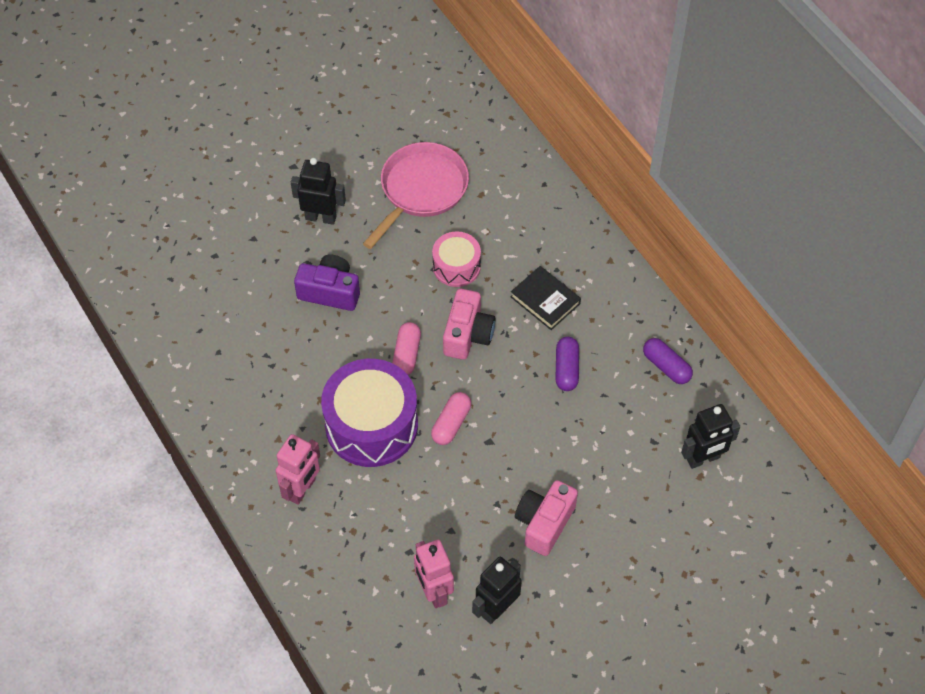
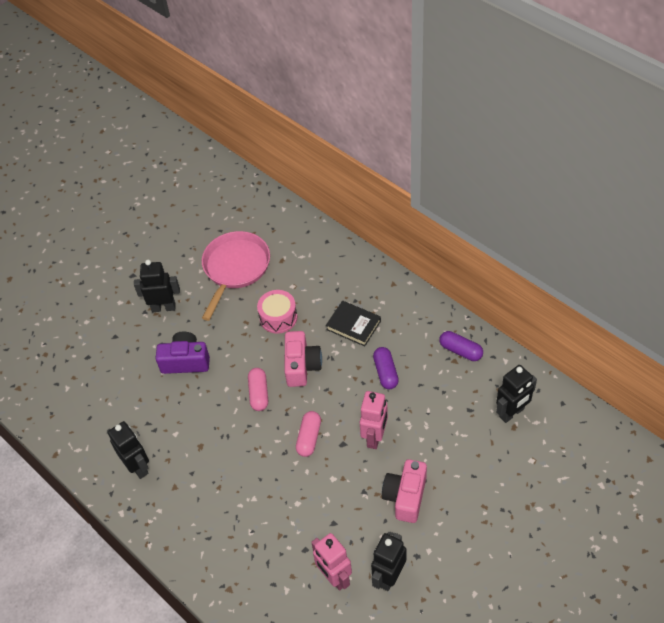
camera: 10 degrees left, 5 degrees down
pink robot [275,434,320,505] -> pink robot moved to [360,391,388,449]
purple drum [321,359,418,467] -> none
none -> black robot [108,421,149,479]

